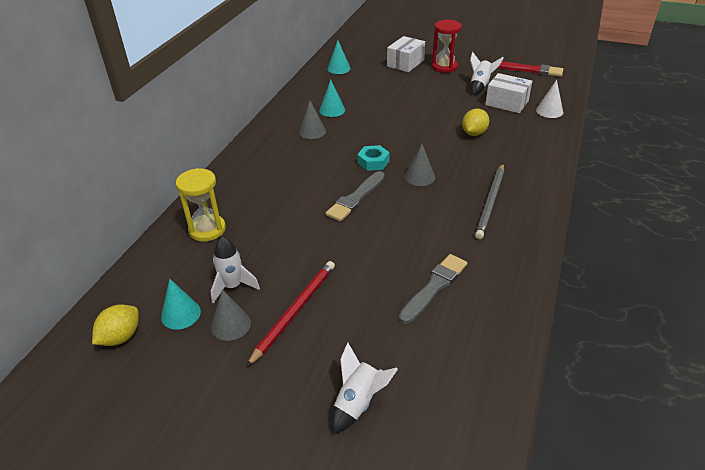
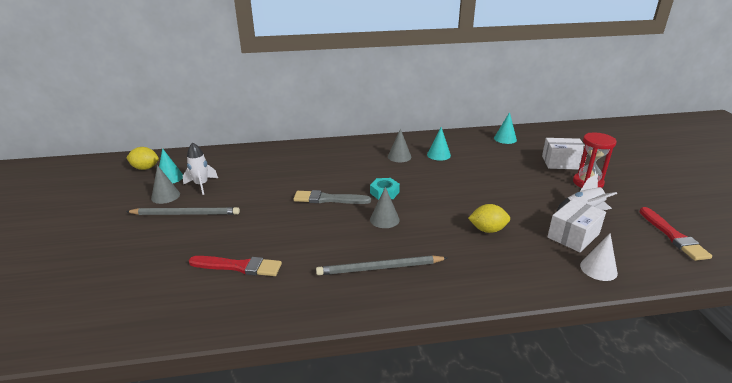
camera: 60 degrees right, 10 degrees down
yellow hourglass [176,168,226,242] -> none
red pencil [246,261,335,367] -> grey pencil [126,207,240,215]
white rocket [331,342,398,434] -> none
grey brush [399,254,467,324] -> red brush [189,256,282,276]
white box [485,73,532,113] -> white box turned 45 degrees clockwise [547,199,606,252]

